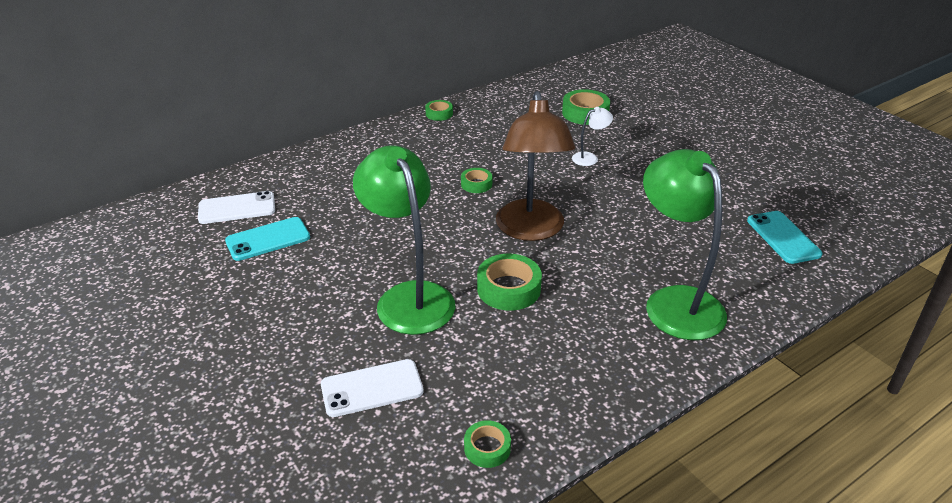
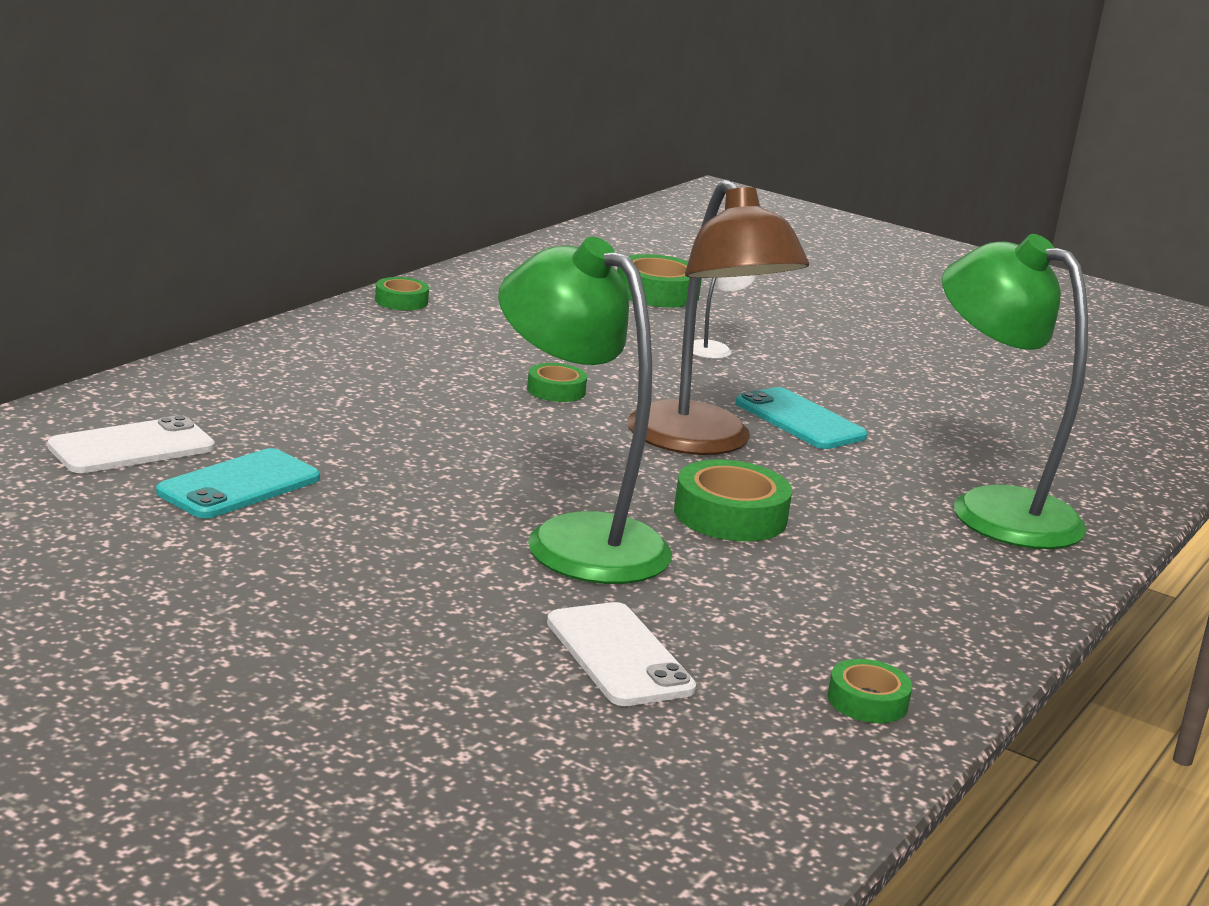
camera: 25 degrees left, 15 degrees down
white phone [321,359,424,417] -> white phone turned 75 degrees counterclockwise [547,602,696,706]
turquoise phone [747,211,823,264] -> turquoise phone moved to [736,387,867,449]

